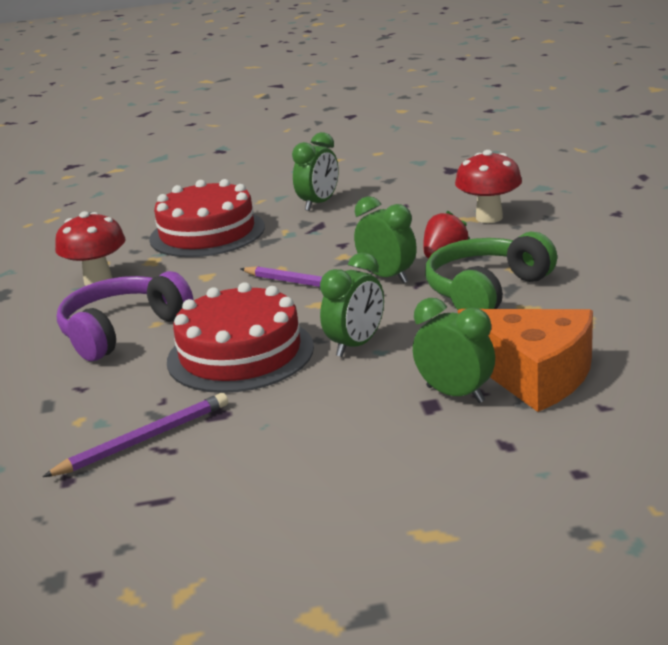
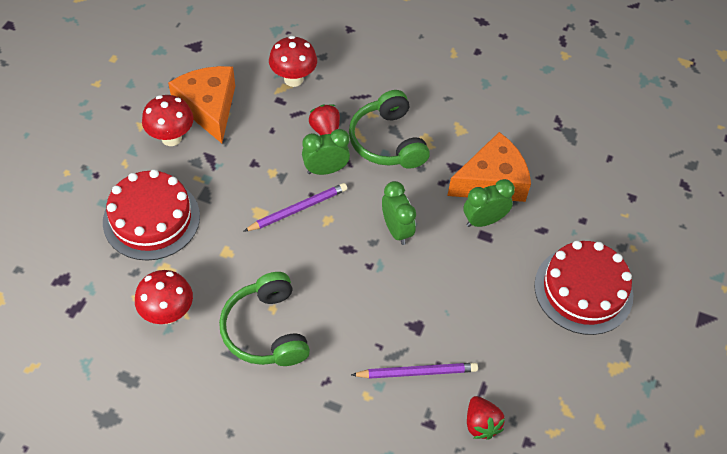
camera: 65 degrees left, 30 degrees up
purple pencil [43,393,228,477] -> purple pencil turned 90 degrees clockwise [351,363,478,379]
purple headphones [57,271,194,361] -> green headphones [219,272,310,366]
red cake [167,282,314,393] -> red cake moved to [534,241,633,335]
green clock [292,132,339,211] -> red mushroom [142,95,193,146]
none -> orange cheese [168,66,235,143]
none -> red strawberry [467,396,505,440]

